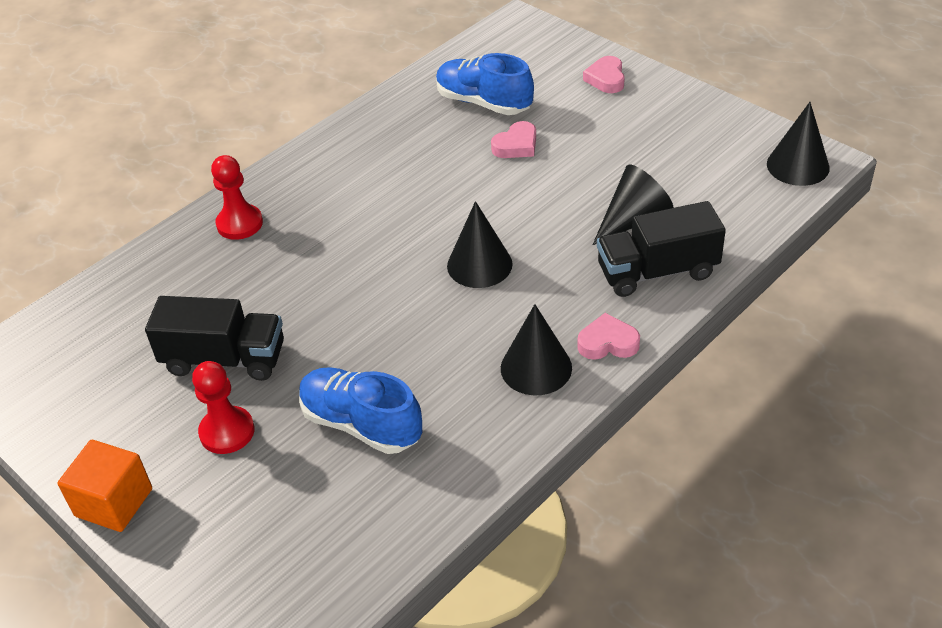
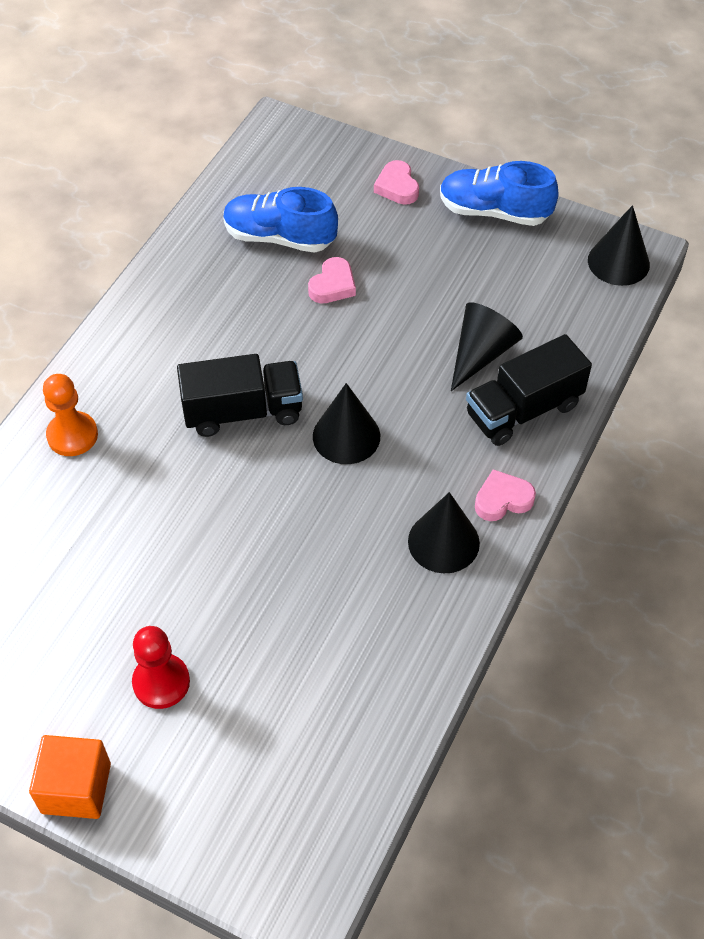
camera: 20 degrees left, 10 degrees up
black truck [145,296,284,381] -> black truck moved to [177,354,303,437]
red pawn [211,155,263,240] -> orange pawn [43,374,98,456]
blue shoe [299,367,422,454] -> blue shoe moved to [440,161,559,226]

